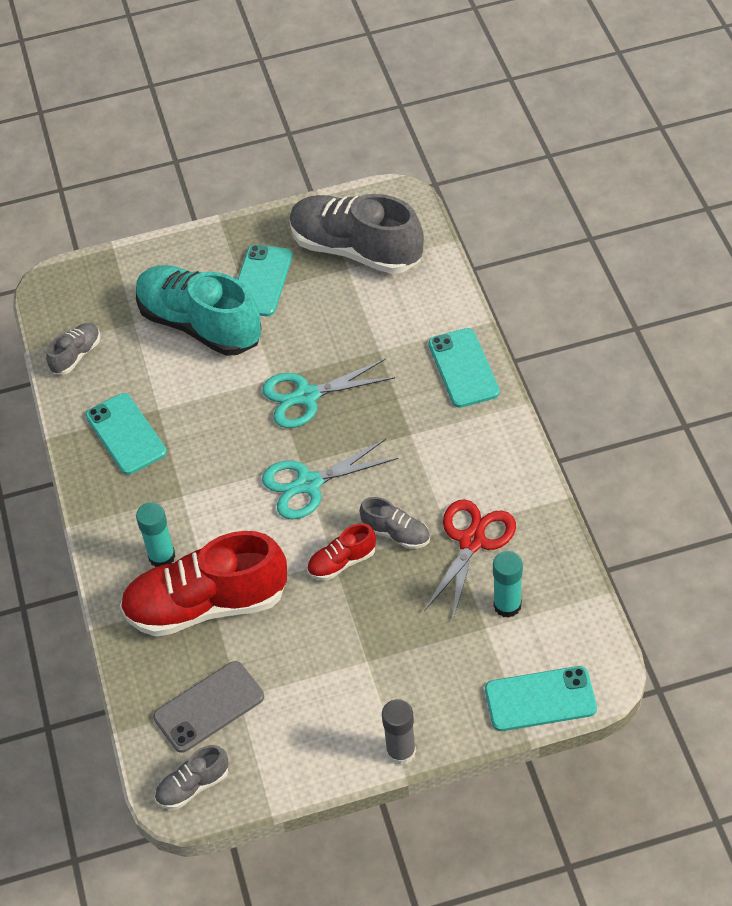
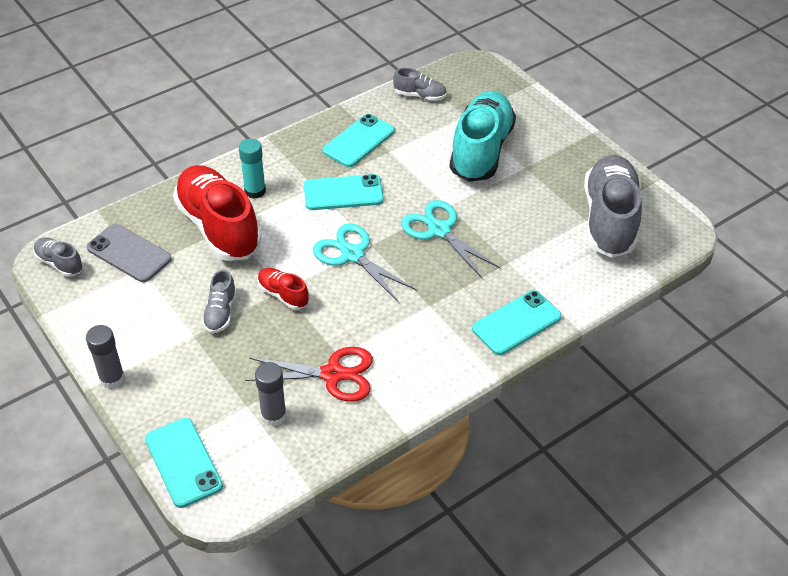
camera: 65 degrees right, 5 degrees down
turquoise phone [237,245,293,316] -> turquoise phone moved to [304,174,384,210]
grey shoe [359,497,430,549] -> grey shoe moved to [202,269,237,333]
turquoise glue stick [493,551,523,618] -> grey glue stick [255,362,287,426]

